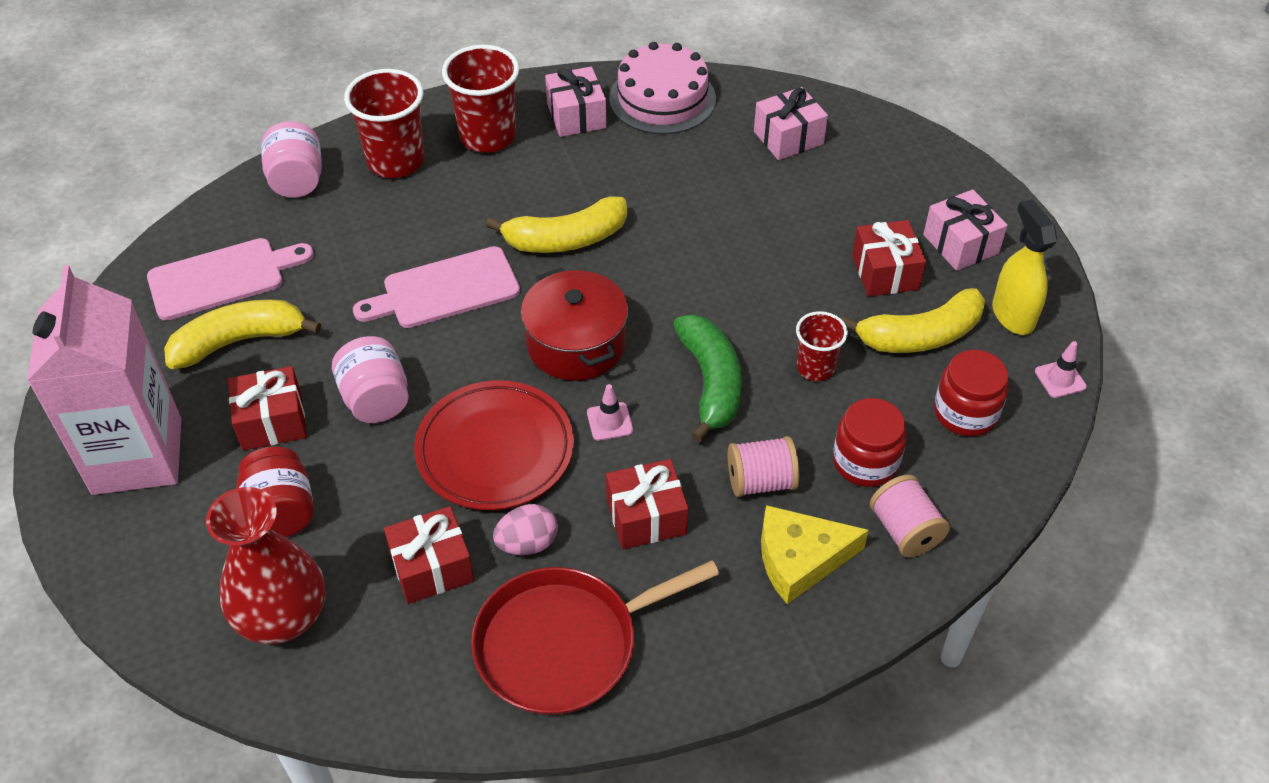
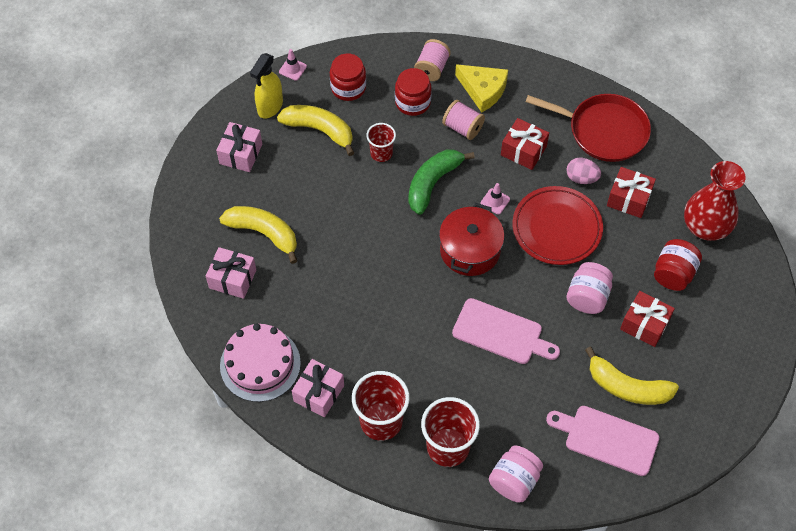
camera: 135 degrees left, 10 degrees up
pink carton [27,265,182,495] -> none
yellow banana [486,197,627,253] -> yellow banana moved to [219,206,297,264]
red gift [852,220,926,297] -> none

